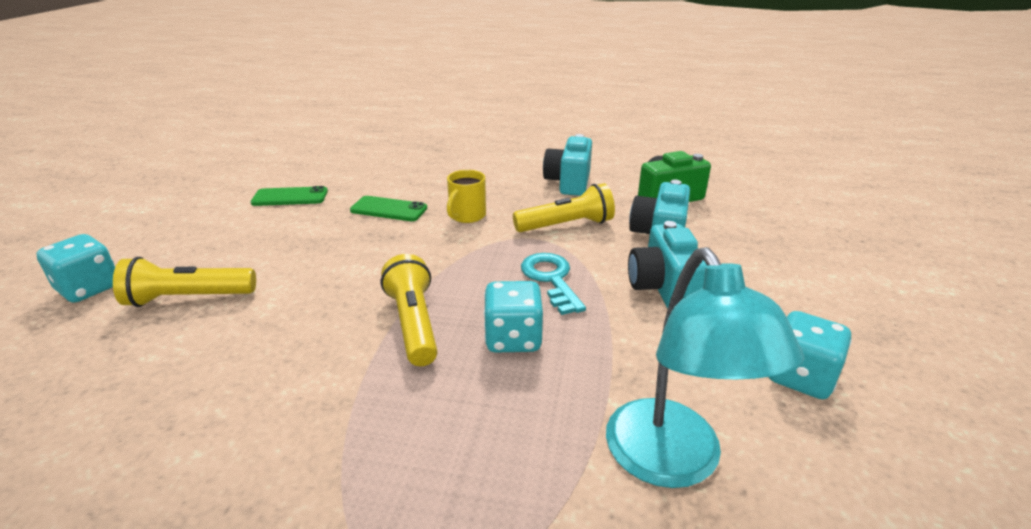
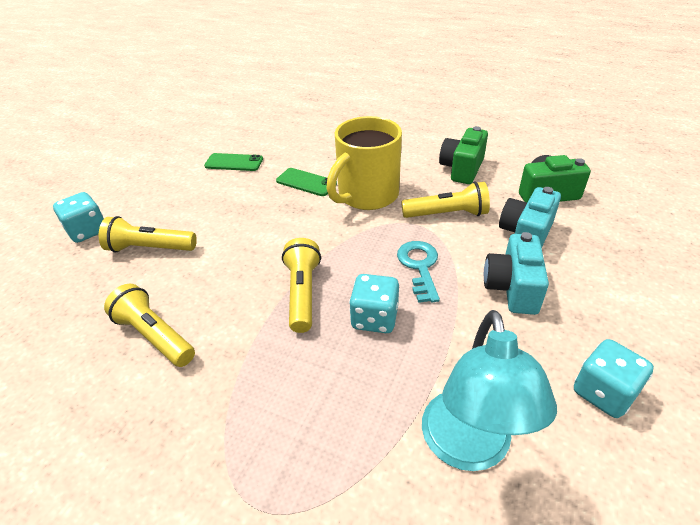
camera: 15 degrees right, 10 degrees up
yellow mug [447,170,486,223] -> yellow mug [326,116,402,210], size x2.01
turquoise camera [543,134,592,196] -> green camera [439,126,488,184]
none -> yellow flashlight [104,284,195,367]

